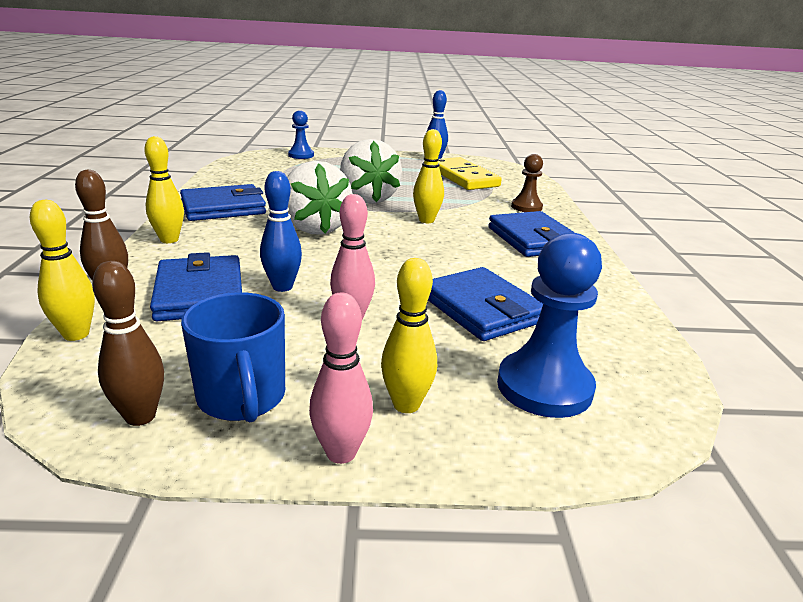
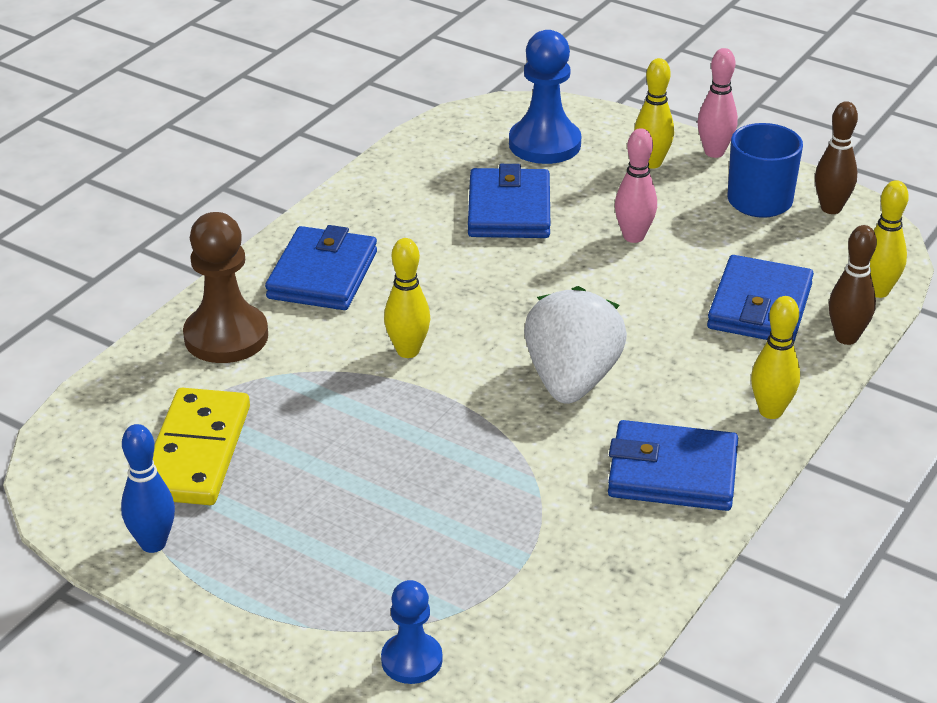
camera: 145 degrees left, 10 degrees up
blue bowling pin [260,171,302,292] -> none
white strawberry [340,139,402,204] -> none
brown pawn [511,154,543,212] -> brown pawn [183,212,268,363], size x1.69

